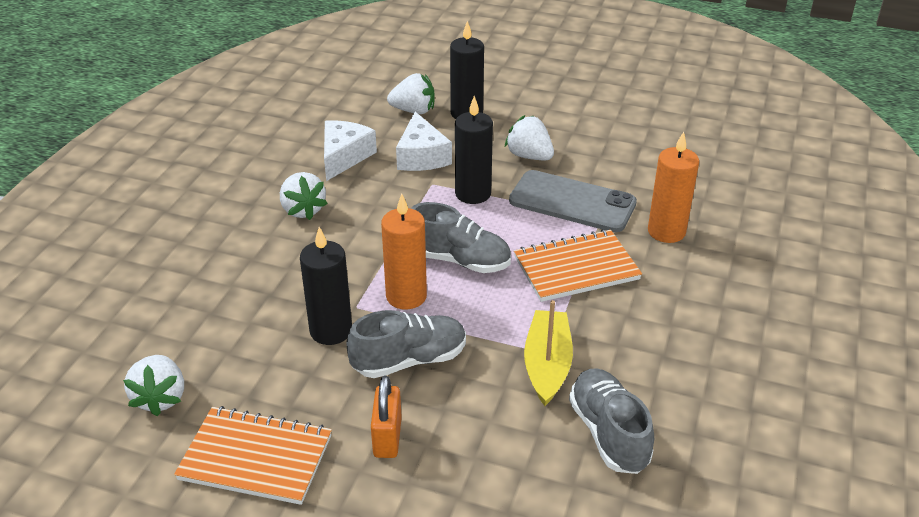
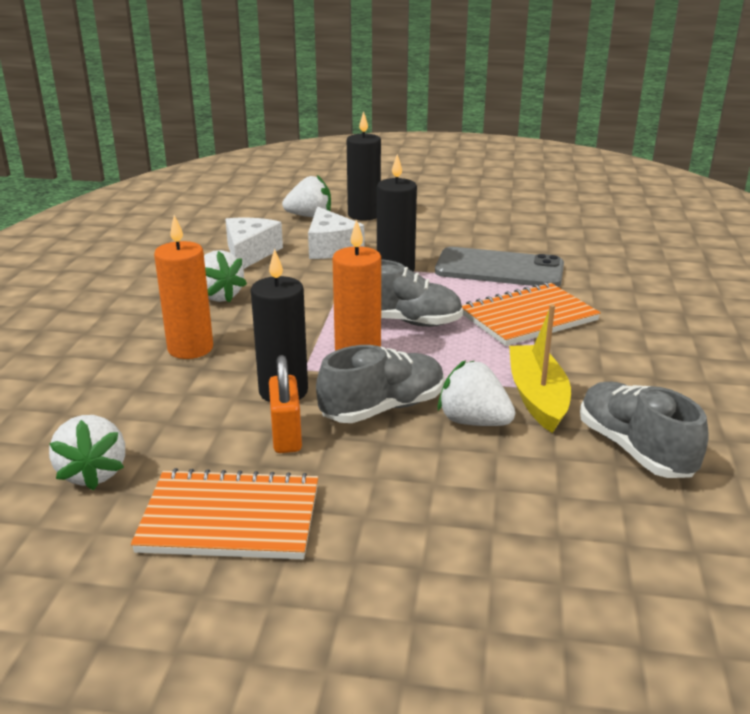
camera: 10 degrees left, 10 degrees down
orange padlock [371,376,402,458] -> orange padlock moved to [269,355,302,453]
white strawberry [505,115,554,160] -> white strawberry moved to [438,360,516,426]
orange candle [648,132,699,243] -> orange candle moved to [154,215,213,359]

